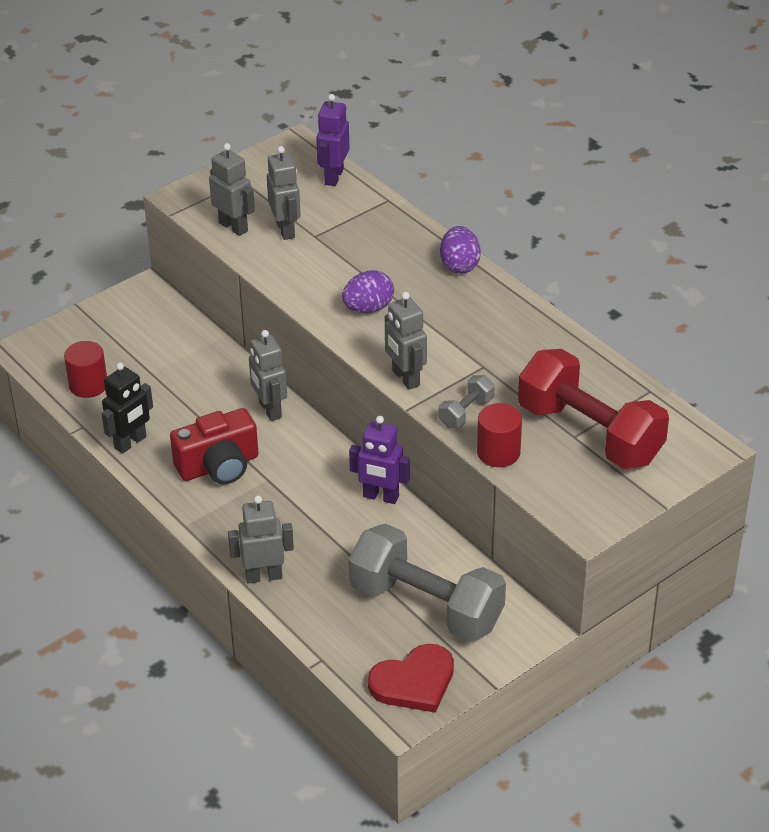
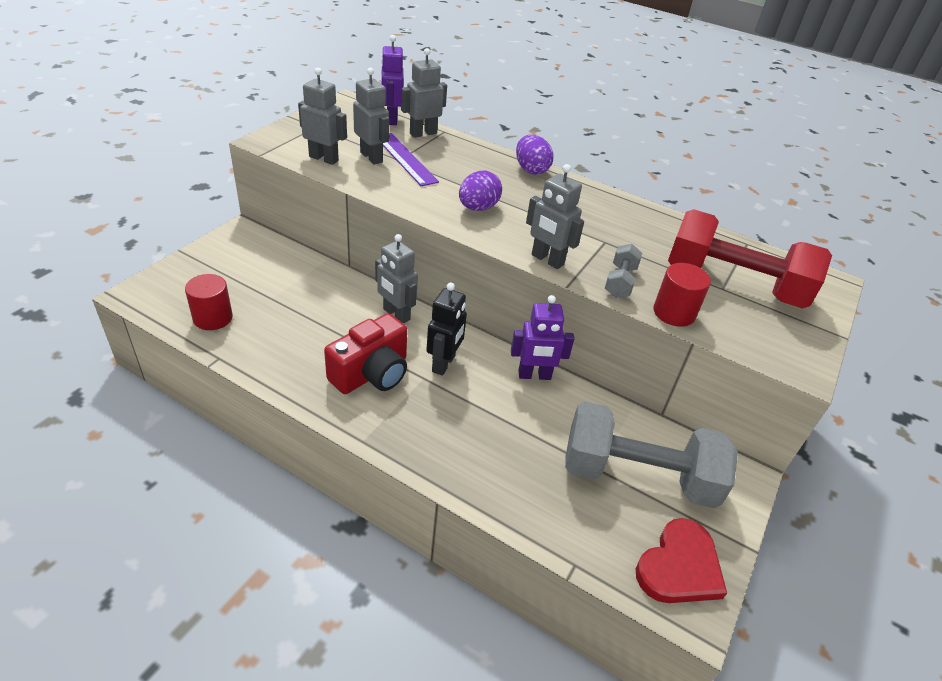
camera: 25 degrees left, 0 degrees up
black robot [101,362,153,454] -> black robot moved to [426,283,467,376]
grey robot [228,495,294,583] -> grey robot moved to [401,48,447,138]
none -> purple ruler [383,133,439,186]

